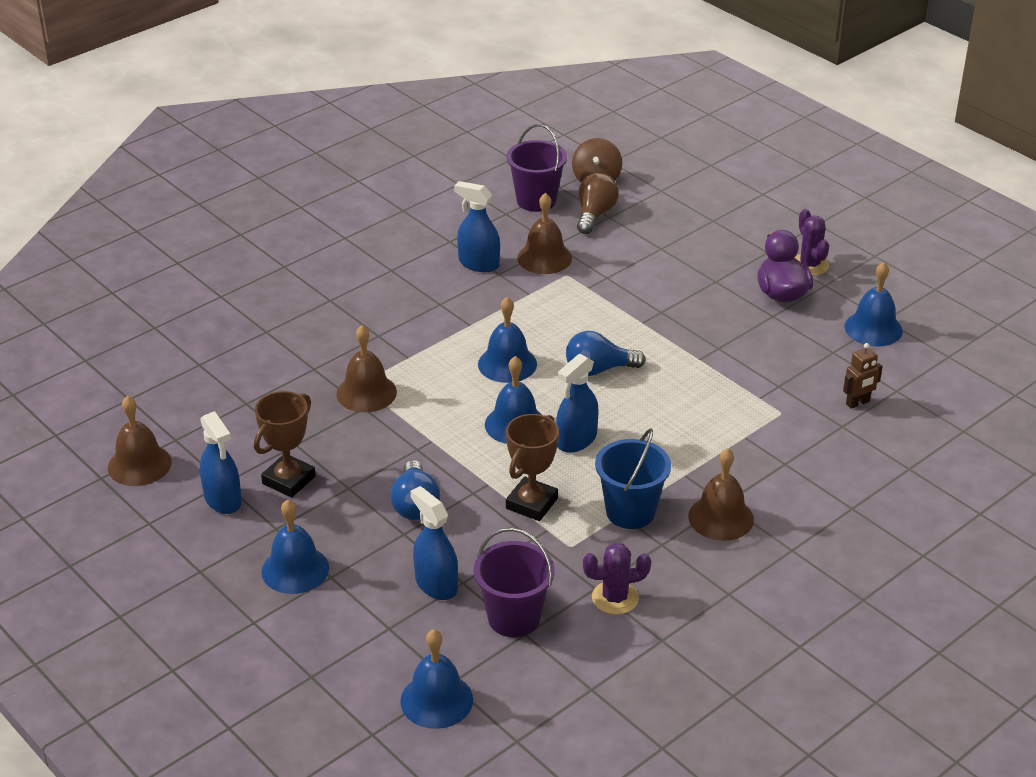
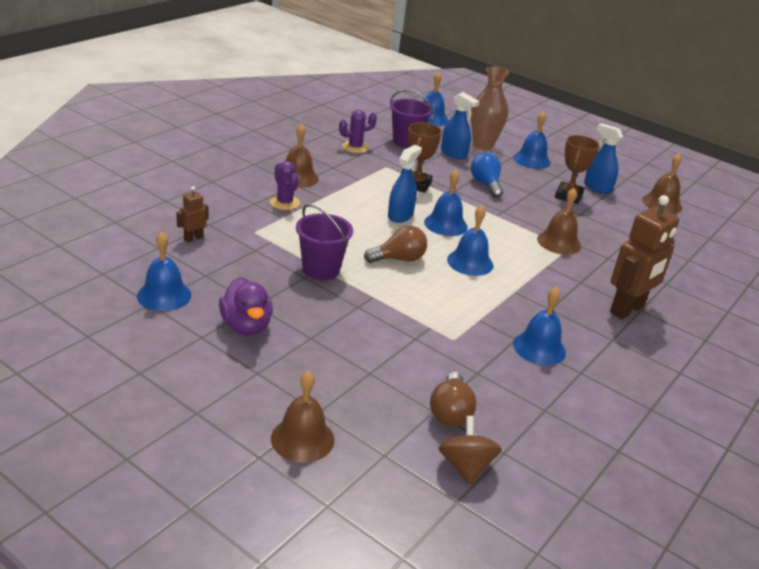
camera: 165 degrees right, 5 degrees down
blue spray bottle [454,181,500,272] -> blue bell [513,287,566,366]
purple bucket [506,124,567,212] -> purple bucket moved to [296,204,353,280]
brown bell [517,193,572,274] -> brown bell moved to [271,370,334,463]
blue light bulb [566,331,645,376] -> brown light bulb [364,226,427,263]
blue bucket [595,428,671,529] -> none
purple cactus [795,209,829,276] -> purple cactus moved to [270,161,300,210]
none -> brown vase [471,66,509,150]
none -> brown robot [610,195,679,319]

